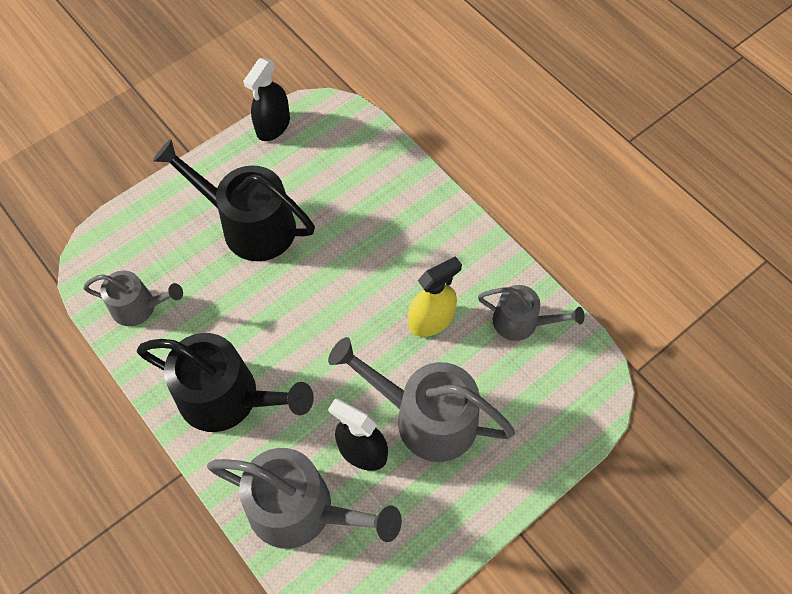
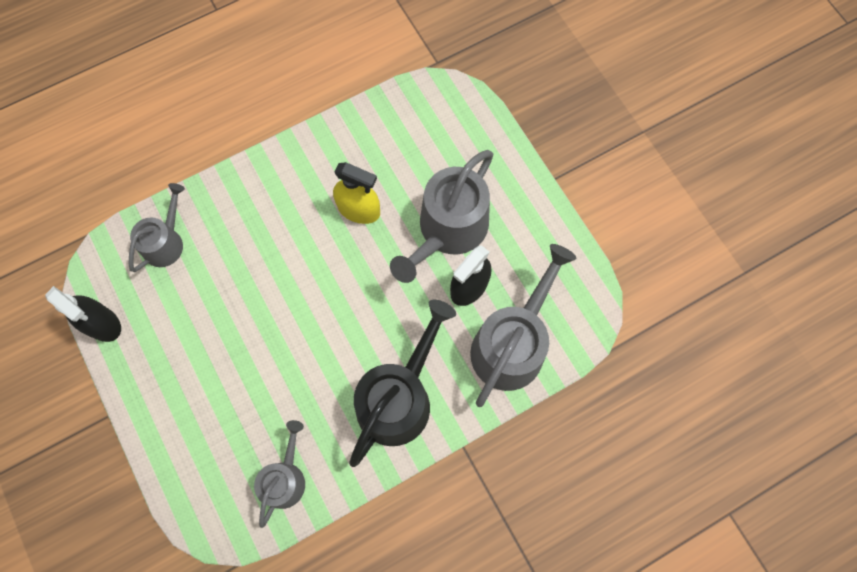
camera: 80 degrees left, 10 degrees up
black watering can [153,139,315,261] -> none
yellow spray bottle [408,256,462,337] -> yellow spray bottle turned 135 degrees clockwise [333,162,380,224]
grey watering can [478,285,584,341] -> grey watering can moved to [129,183,185,272]

